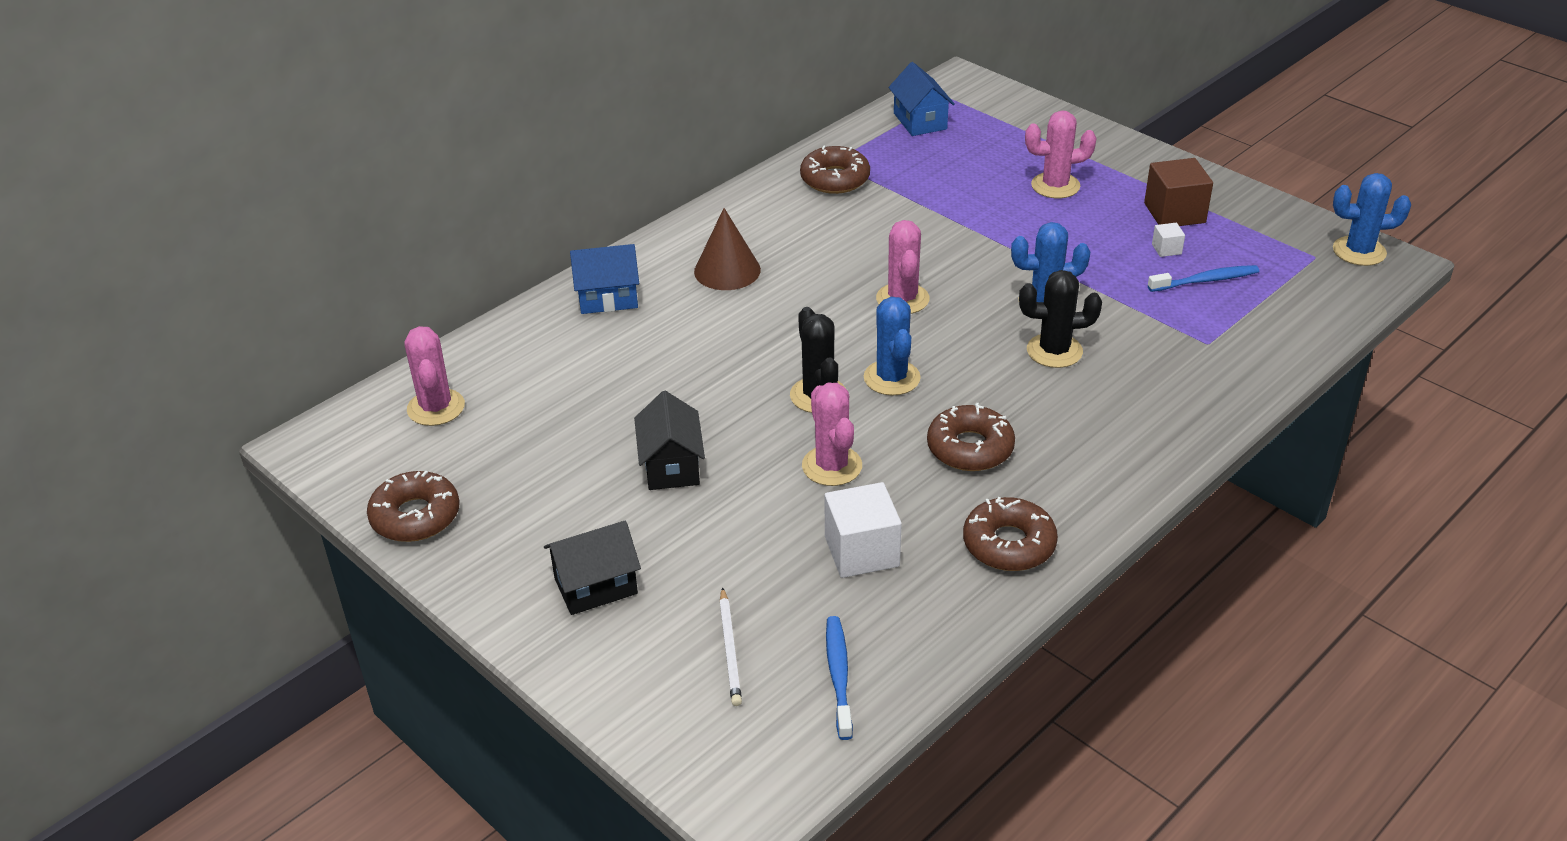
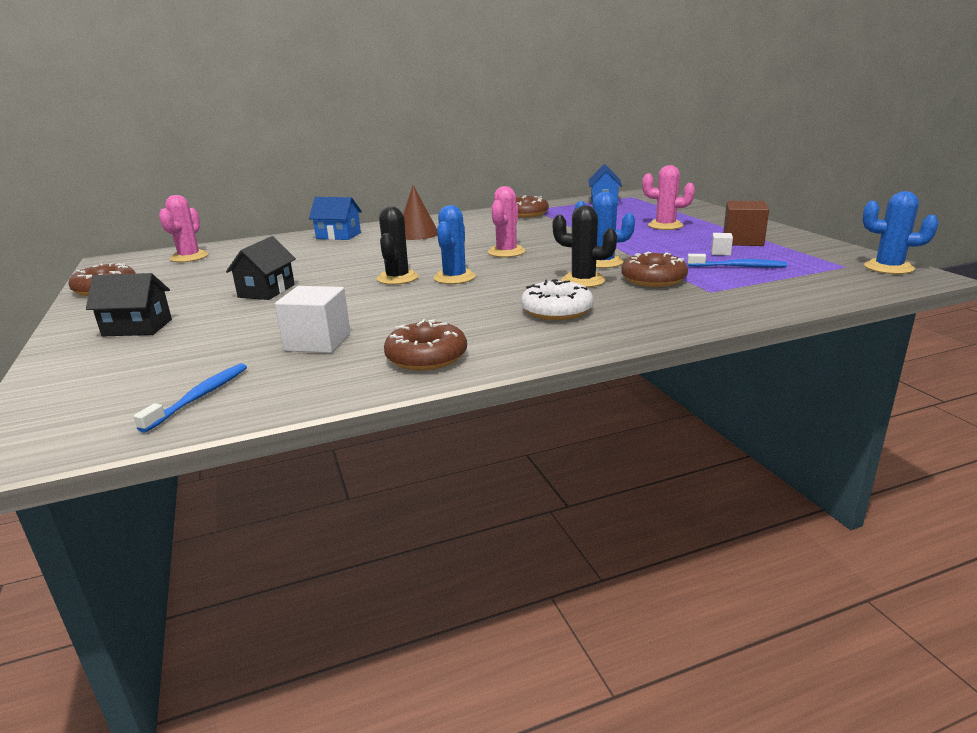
camera: 25 degrees right, 15 degrees down
white pencil [719,587,742,706] -> none
pink cactus [802,383,862,486] -> none
brown donut [927,403,1015,471] -> brown donut moved to [621,252,688,287]
none -> white donut [521,279,593,320]

